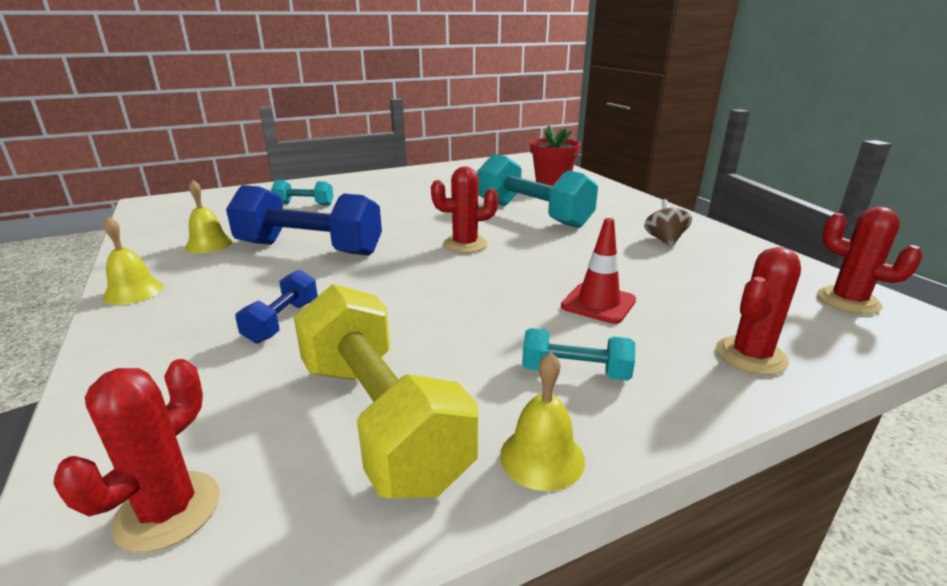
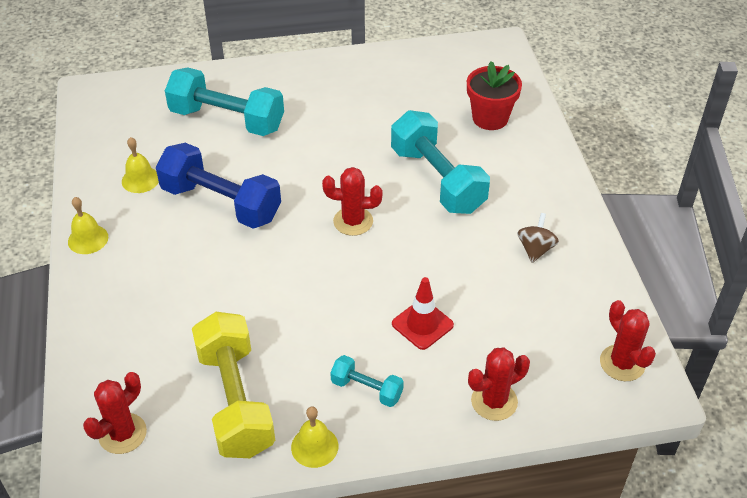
camera: 15 degrees right, 20 degrees up
blue dumbbell [235,269,318,343] -> none
turquoise dumbbell [271,180,333,205] -> turquoise dumbbell [165,67,284,136], size x2.03

